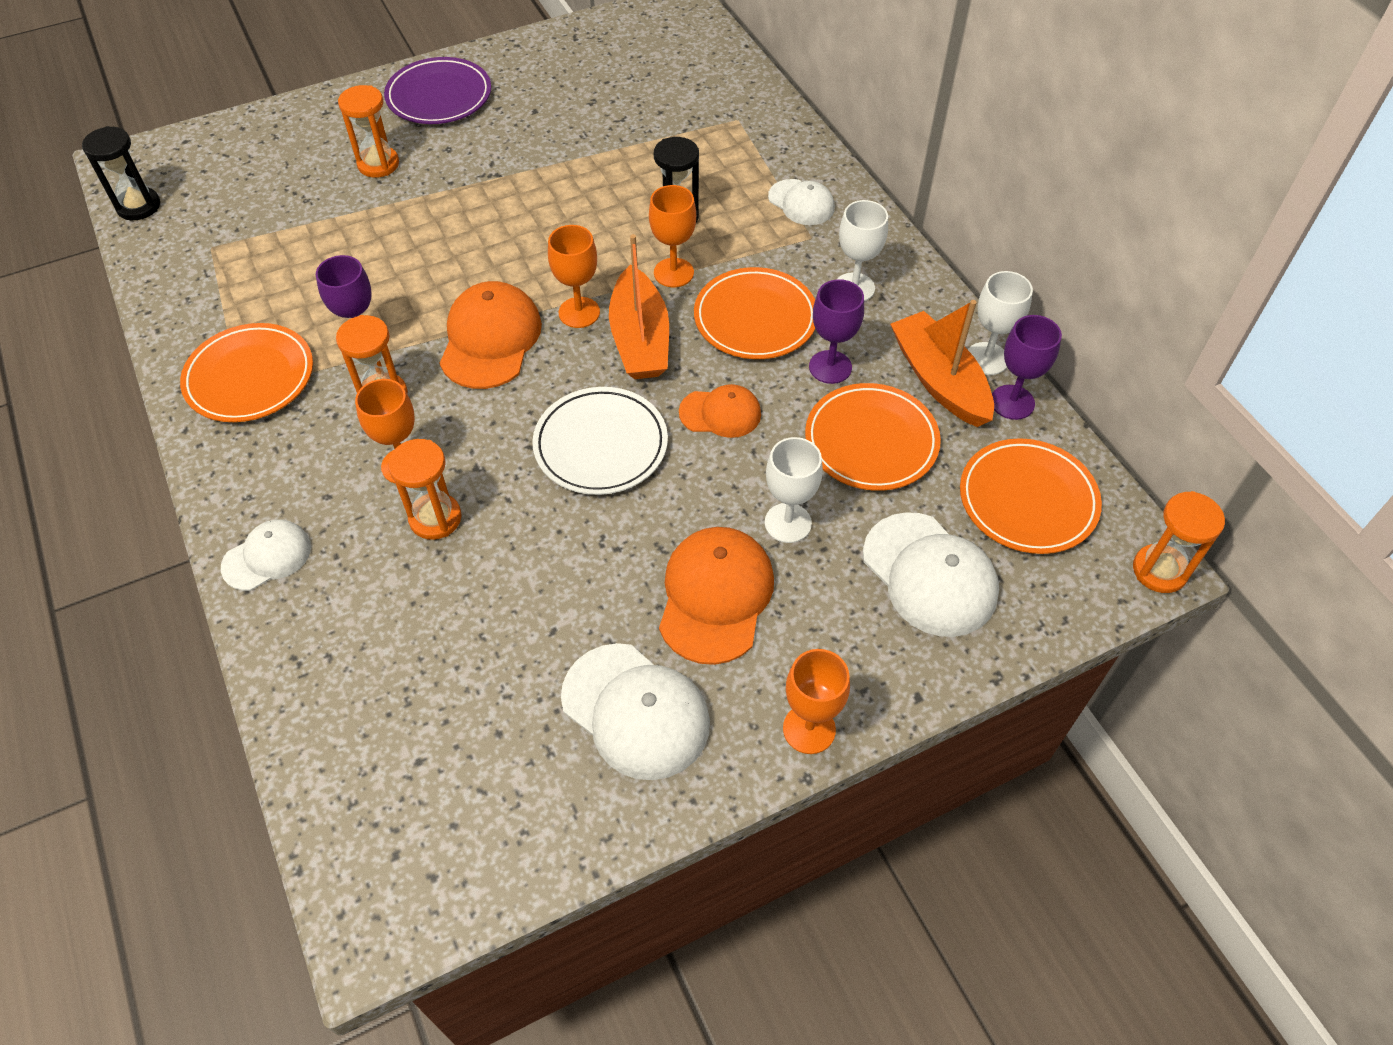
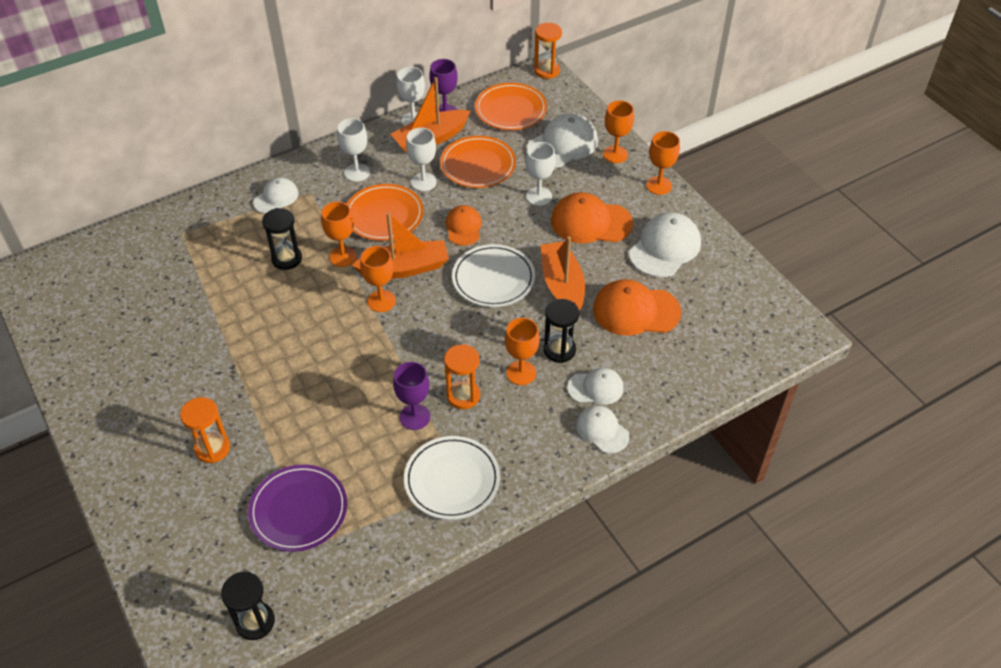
camera: 95 degrees left, 5 degrees down
orange plate [180,323,313,422] -> white plate [404,436,500,520]
purple plate [384,57,491,124] -> purple plate moved to [248,464,347,552]
orange hourglass [388,439,462,540] -> black hourglass [543,299,579,363]
orange cap [439,281,542,389] -> orange cap moved to [593,279,681,336]
purple goblet [809,279,864,384] -> white goblet [406,128,437,191]
none -> orange boat [541,236,585,310]
none -> white cap [567,368,624,405]
none -> orange goblet [603,100,634,163]

